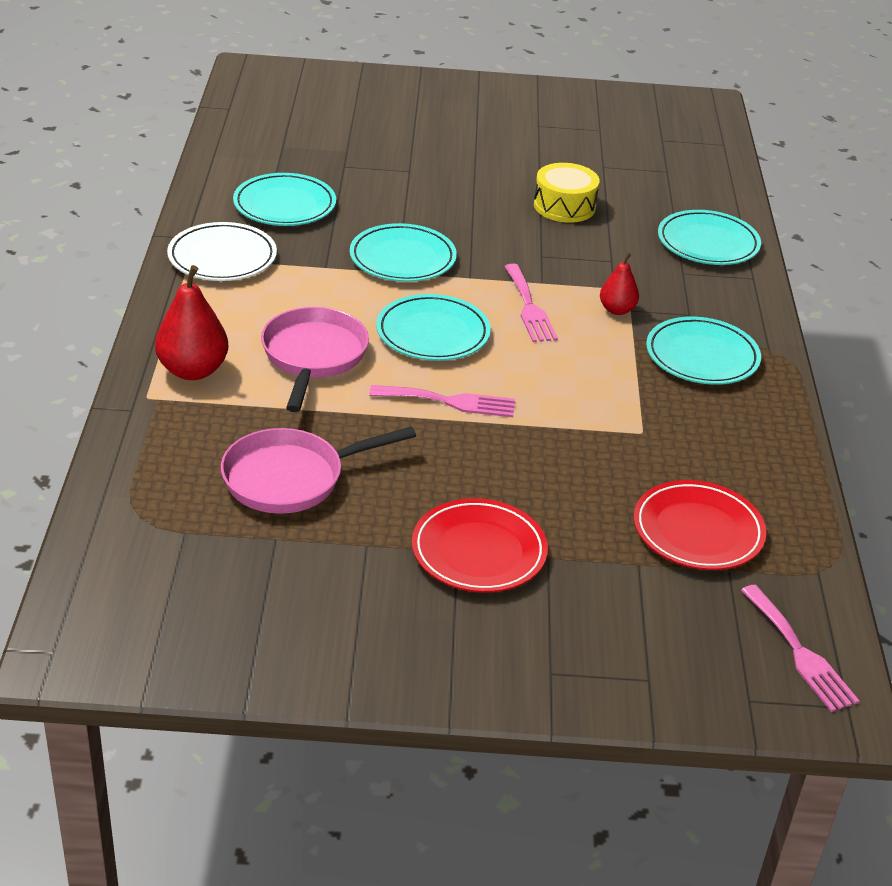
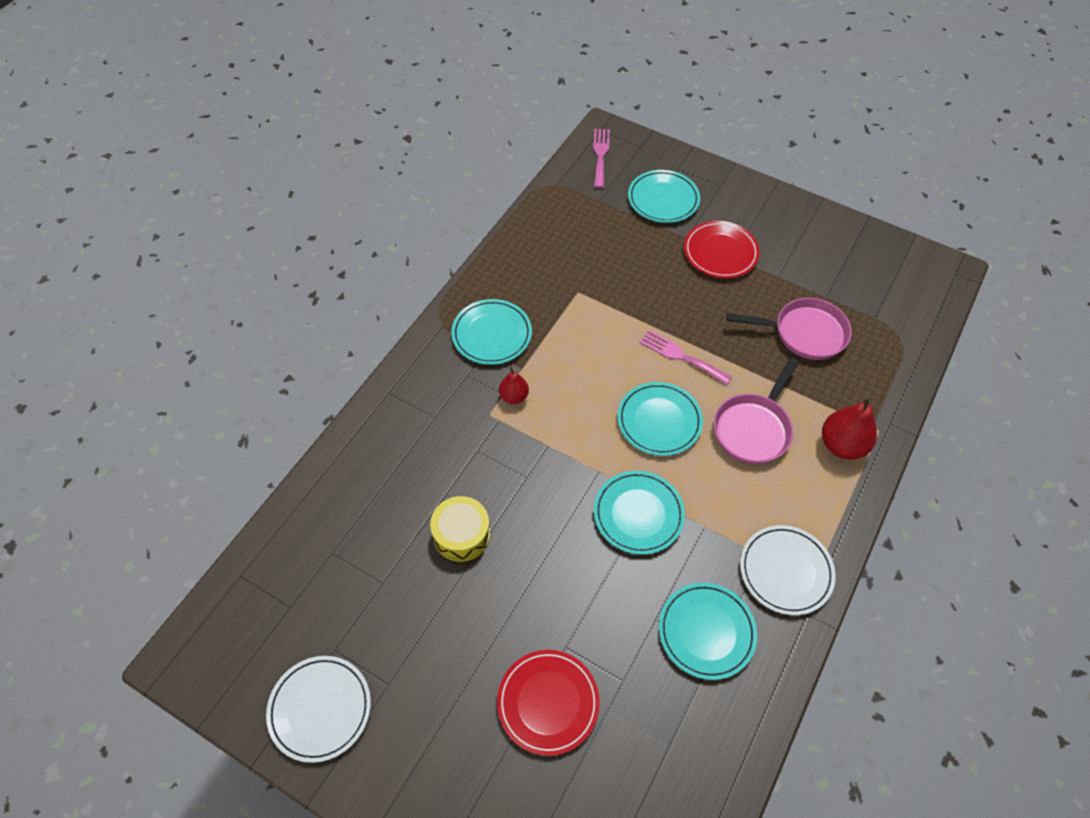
camera: 150 degrees left, 20 degrees up
pink fork [504,264,558,342] -> none
red plate [634,480,766,570] -> red plate moved to [497,650,600,756]
turquoise plate [658,210,761,265] -> turquoise plate moved to [628,170,700,223]
none -> white plate [266,656,371,763]

